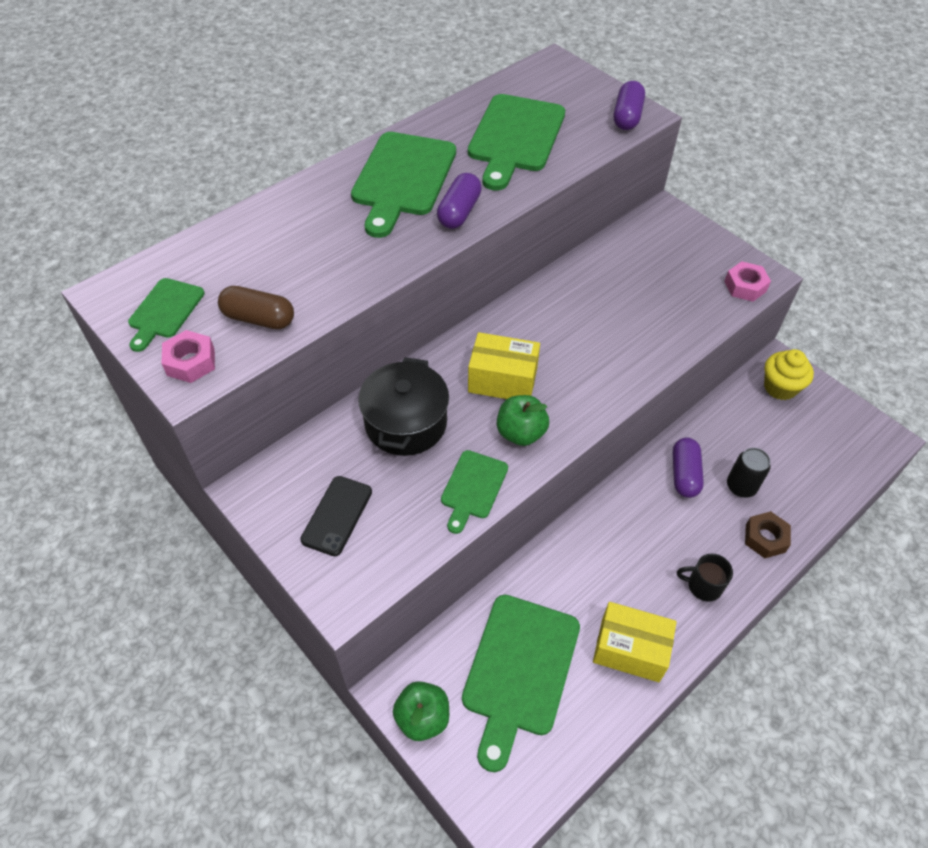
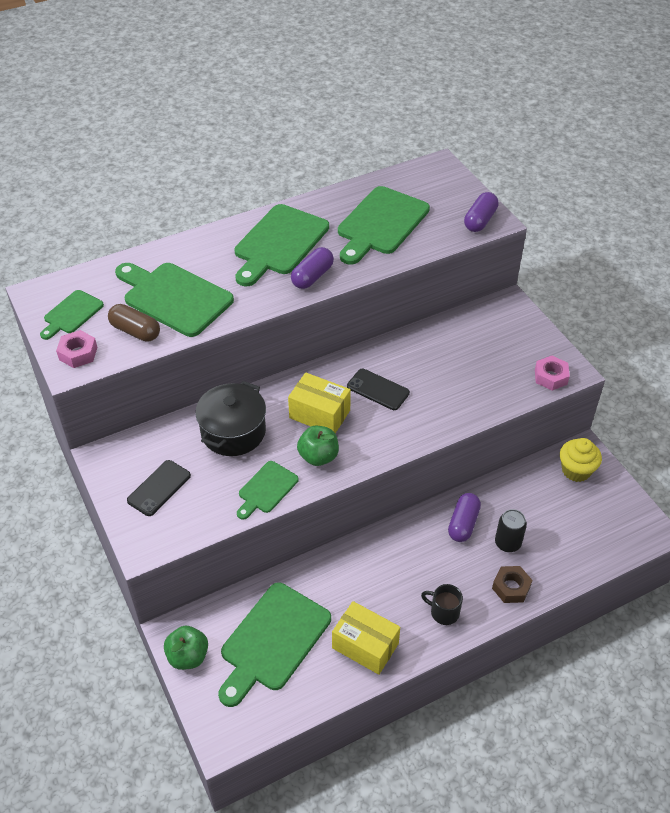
camera: 15 degrees right, 5 degrees down
none -> green cutting board [115,263,234,337]
none -> black phone [347,369,410,410]

